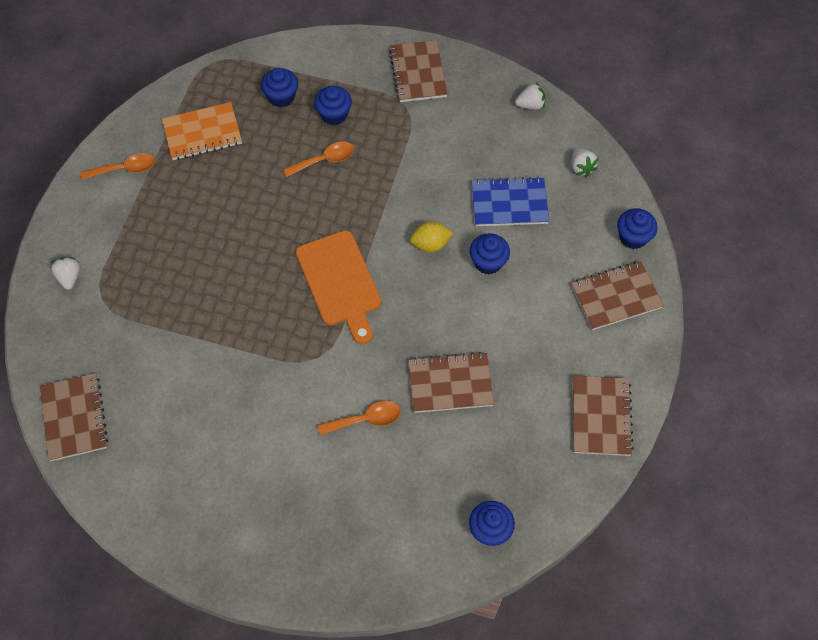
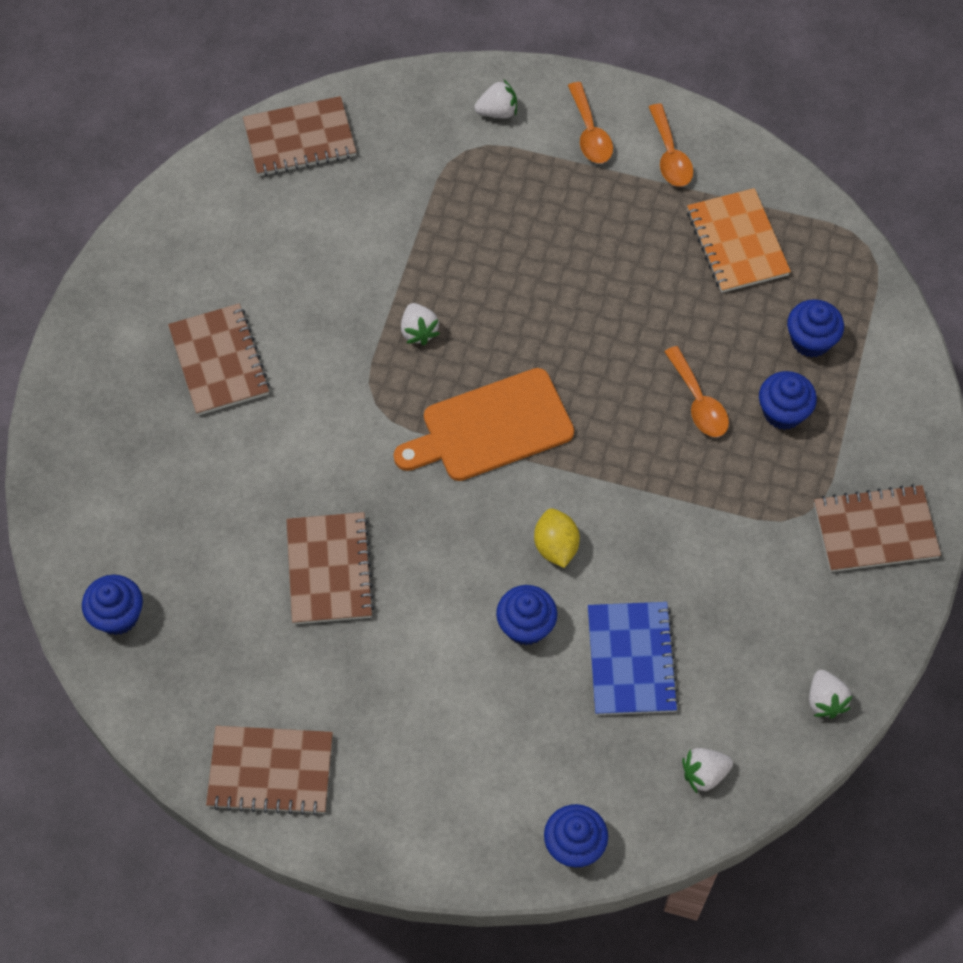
camera: 90 degrees right, 0 degrees up
orange spoon [318,401,401,435] -> orange spoon moved to [568,82,613,163]
brown notebook [571,261,664,330] -> brown notebook moved to [168,304,270,415]
none -> white strawberry [401,303,440,345]

